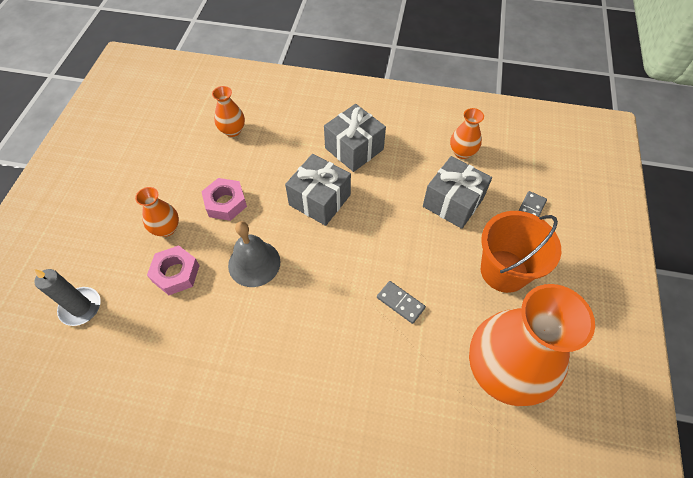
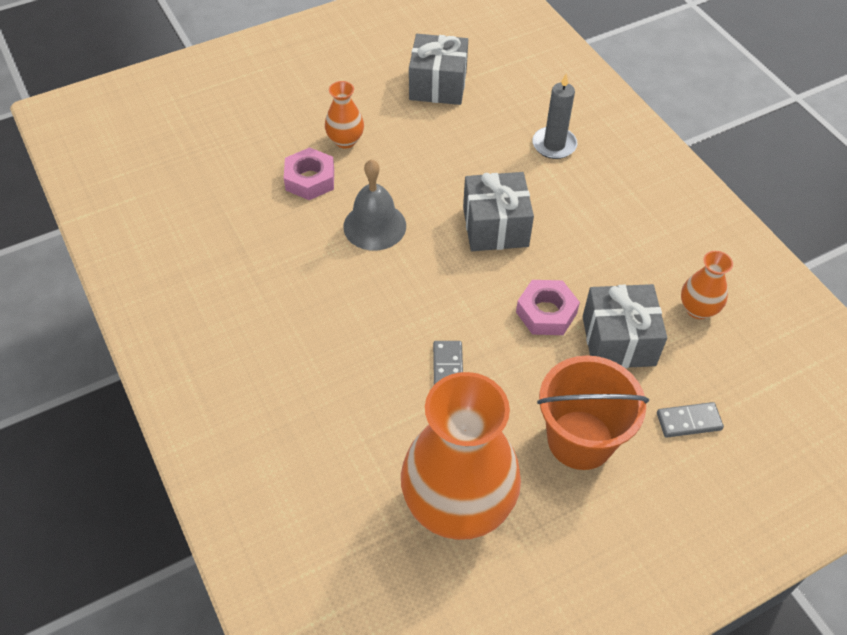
camera: 50 degrees right, 5 degrees down
grey candle [34,269,101,326] -> grey candle moved to [532,73,577,159]
pink nut [201,178,247,221] -> pink nut moved to [516,280,580,335]
orange vase [212,86,245,137] -> none
grey gift [324,104,386,172] -> grey gift moved to [409,34,468,105]

